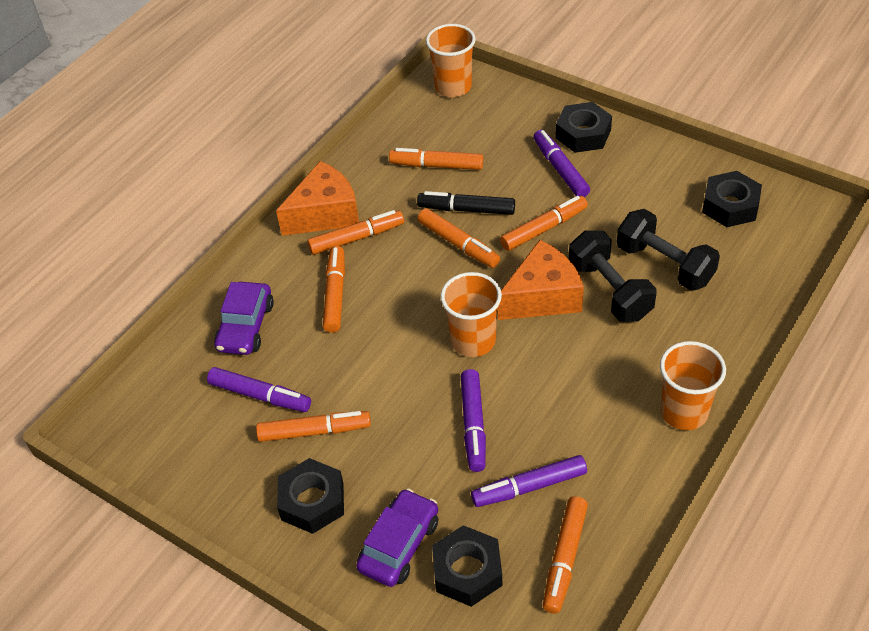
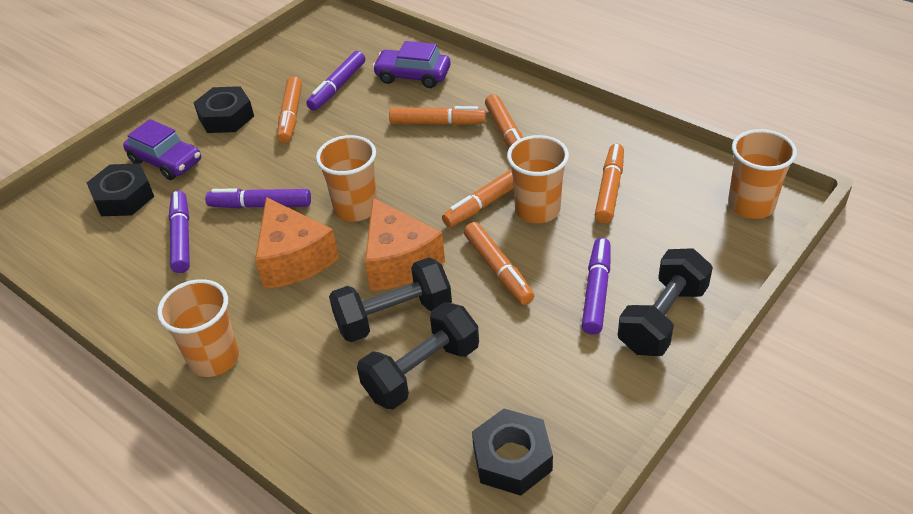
camera: 95 degrees right, 5 degrees down
orange cheese [276,161,359,236] -> orange cheese moved to [255,197,339,289]
black marker [417,191,515,215] -> orange cup [507,135,569,223]
purple marker [534,130,590,197] -> purple marker turned 60 degrees counterclockwise [582,238,610,335]
orange marker [543,496,588,614] -> none
black nut [556,102,612,153] -> black dumbbell [618,248,713,356]

